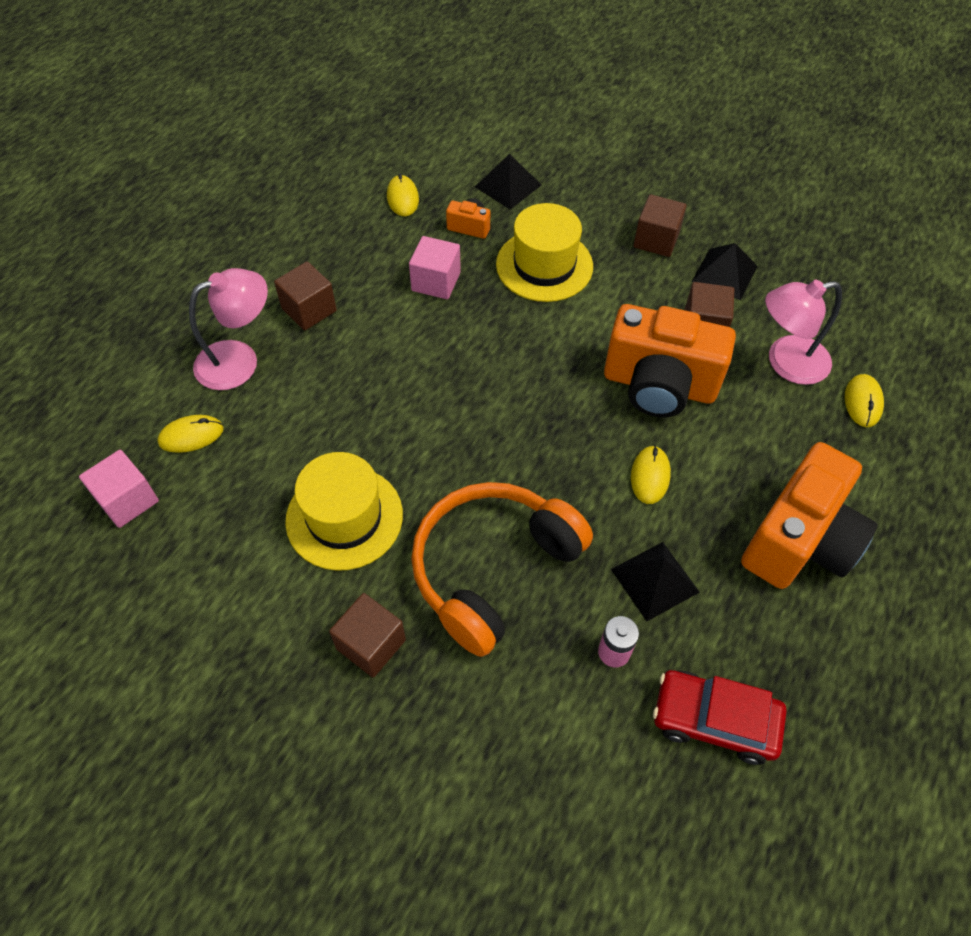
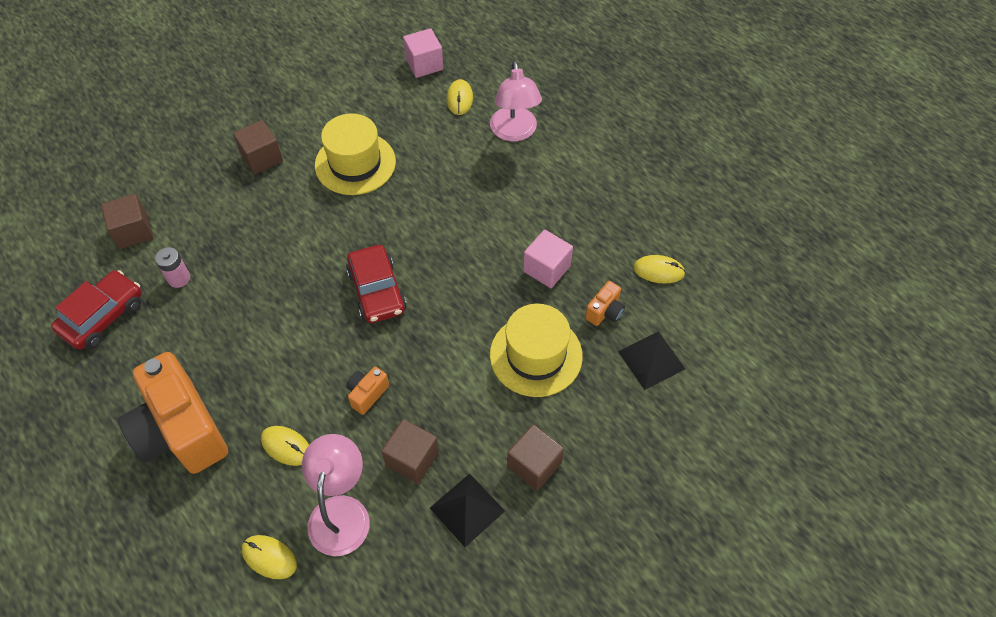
camera: 110 degrees right, 0 degrees up
brown cube [274,262,337,330] -> brown cube moved to [101,194,153,249]
orange headphones [411,482,593,657] -> none
orange camera [604,304,736,417] -> orange camera [346,366,389,415], size x0.42
black pyramid [611,542,700,621] -> none
yellow mouse [631,445,671,504] -> yellow mouse moved to [261,426,309,466]
none -> red car [346,245,407,323]

